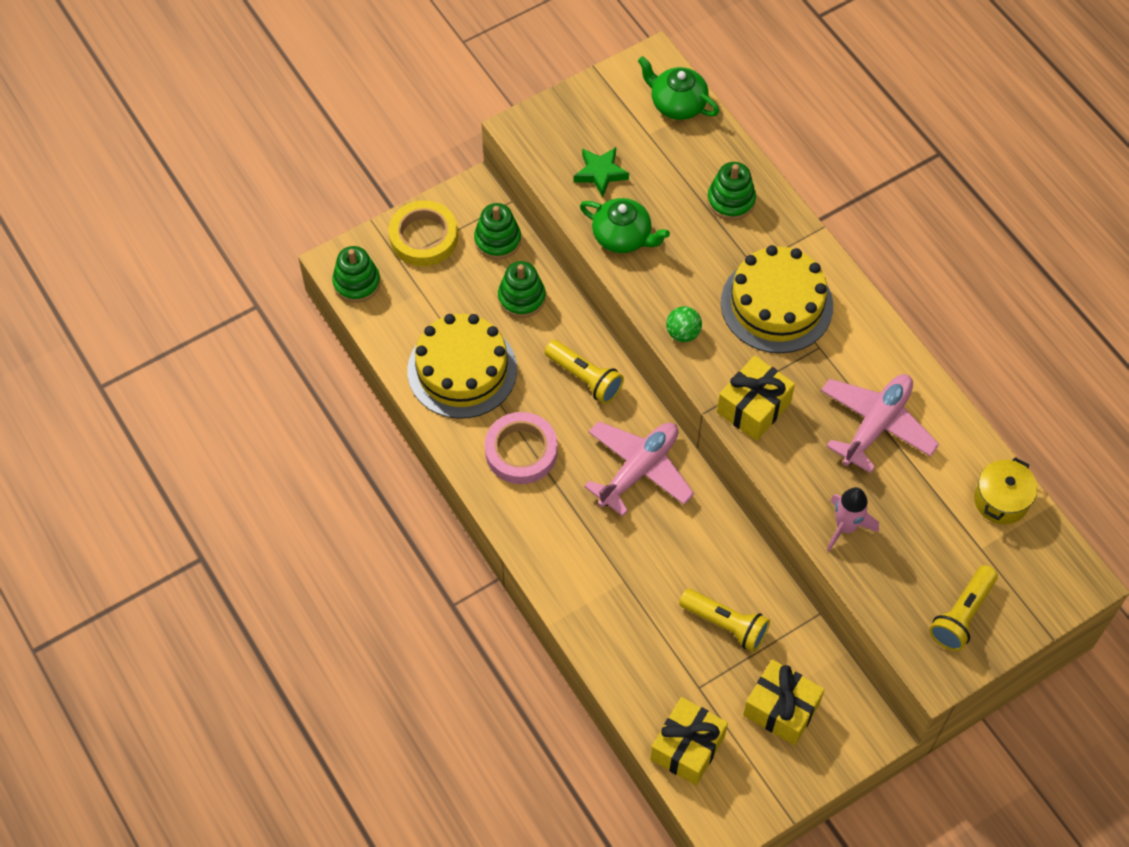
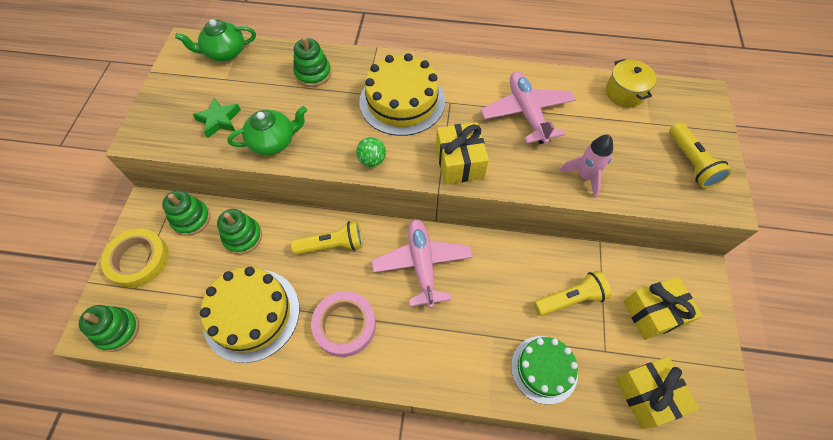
camera: 50 degrees left, 0 degrees up
none -> green cake [511,336,578,404]

